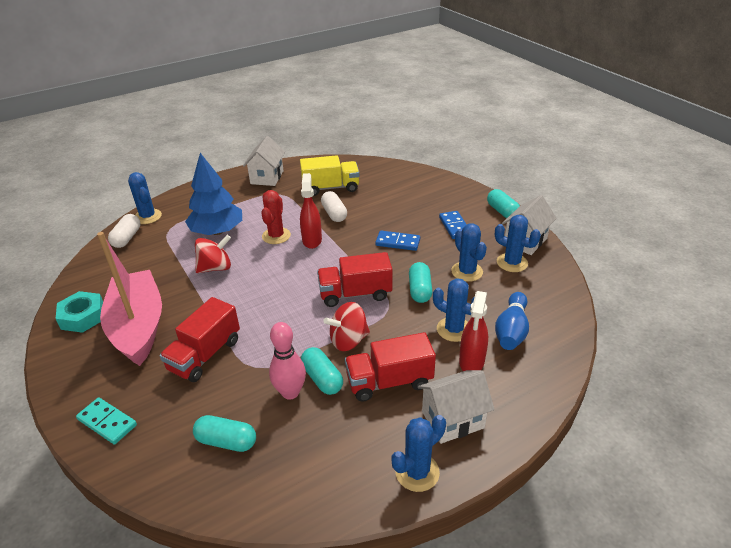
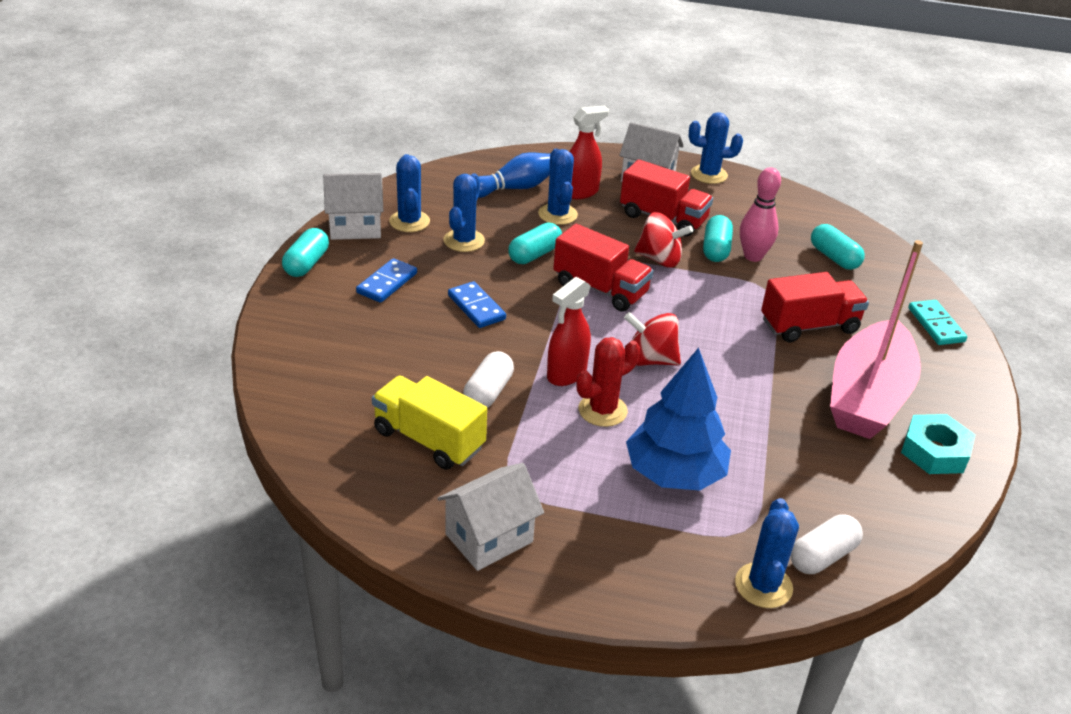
camera: 140 degrees left, 0 degrees up
red spinning top [195,235,231,273] -> red spinning top moved to [624,312,681,366]

